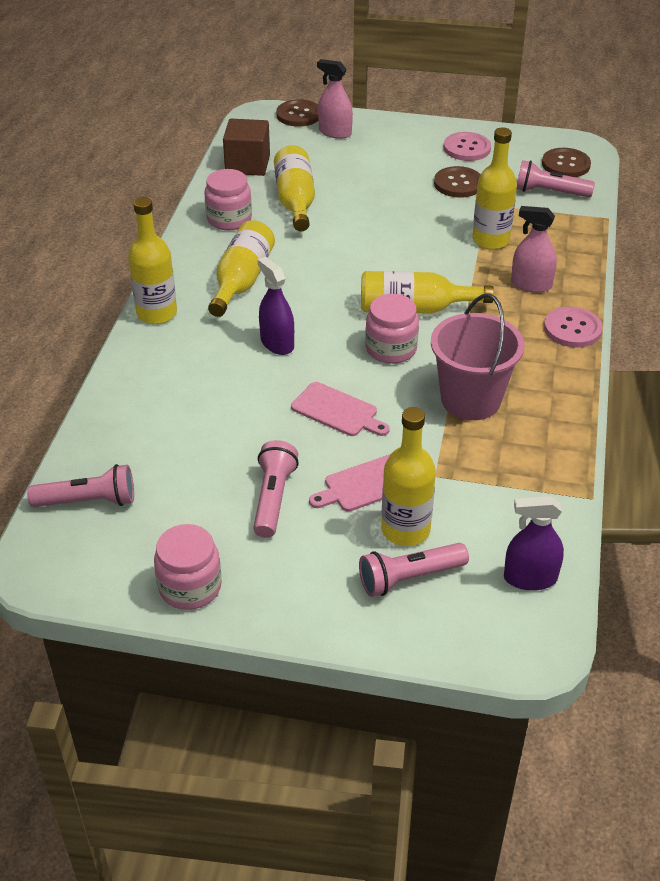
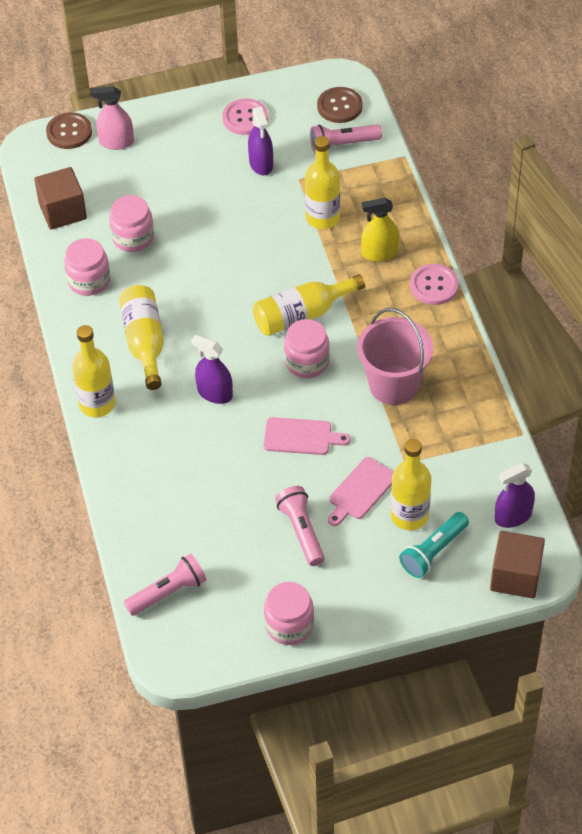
camera: 25 degrees left, 10 degrees up
yellow bottle [274,145,315,231] -> pink jar [109,195,154,252]
pink flashlight [359,543,469,597] -> turquoise flashlight [399,512,469,578]
brown button [434,166,481,198] -> purple spray bottle [248,107,273,175]
pink spray bottle [511,206,557,293] -> yellow spray bottle [361,198,399,261]
none -> brown cube [490,531,545,598]

